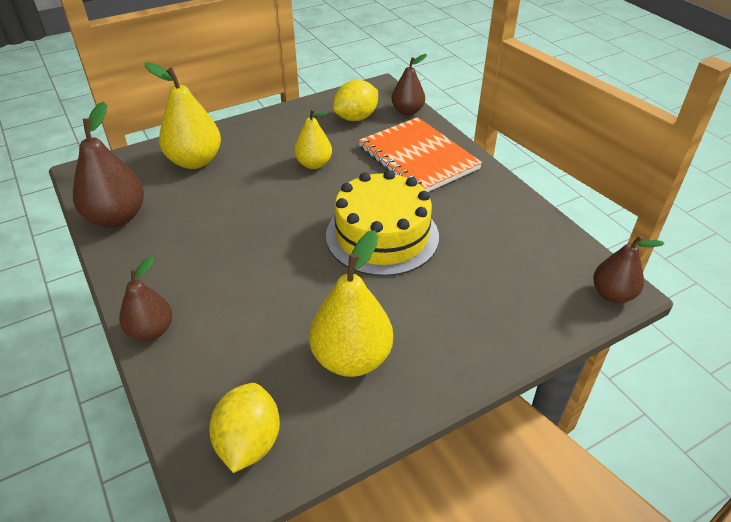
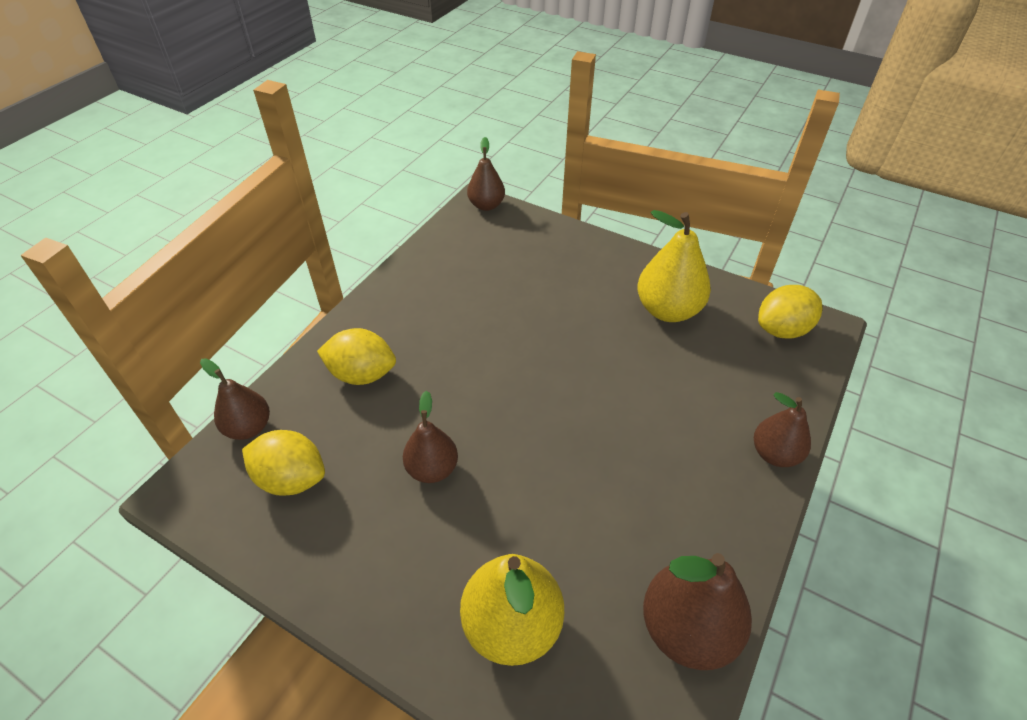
camera: 120 degrees left, 5 degrees up
yellow pear [294,108,332,169] -> brown pear [403,390,458,483]
yellow cake [326,170,439,276] -> none
orange notebook [358,117,482,192] -> yellow lemon [317,328,396,385]

